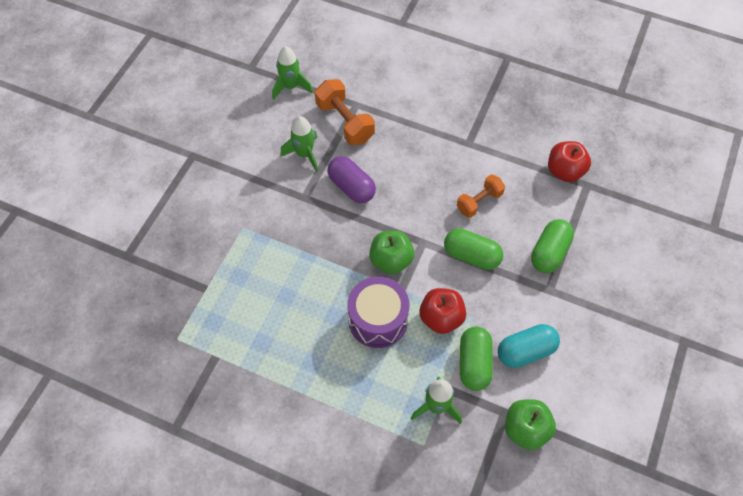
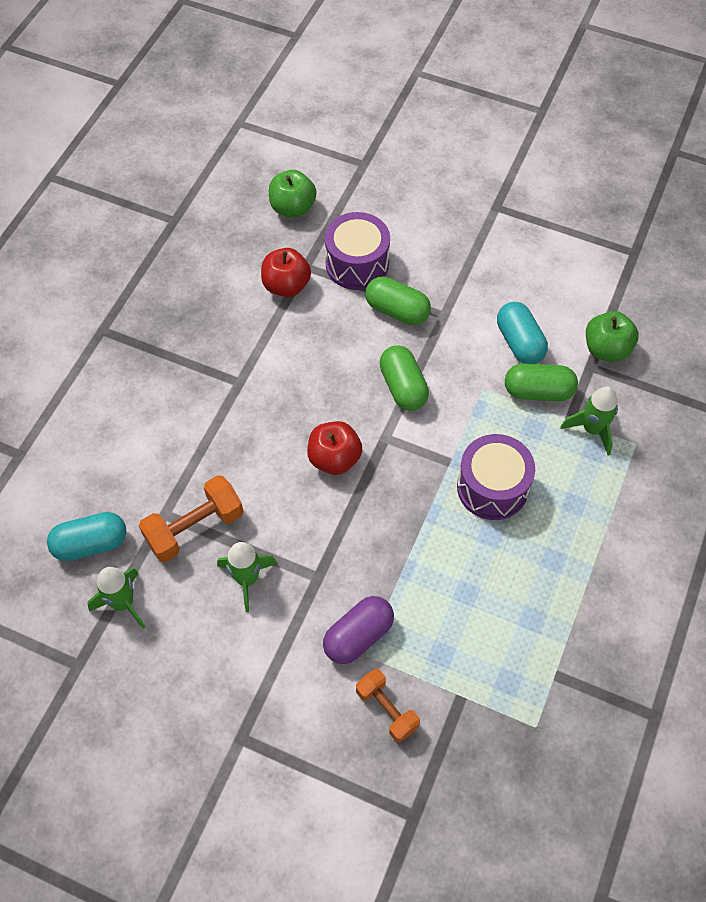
camera: 90 degrees left, 0 degrees up
purple capsule [327,156,376,203] -> purple capsule moved to [323,596,394,664]
green apple [369,231,414,274] -> green apple moved to [269,170,316,218]
red apple [419,288,466,334] -> red apple moved to [307,421,362,475]
green capsule [444,228,503,270] -> green capsule turned 45 degrees counterclockwise [379,345,429,411]
orange dumbbell [457,175,505,218] -> orange dumbbell moved to [356,669,420,742]
none -> turquoise capsule [47,512,126,561]
none -> purple drum [325,212,390,290]

